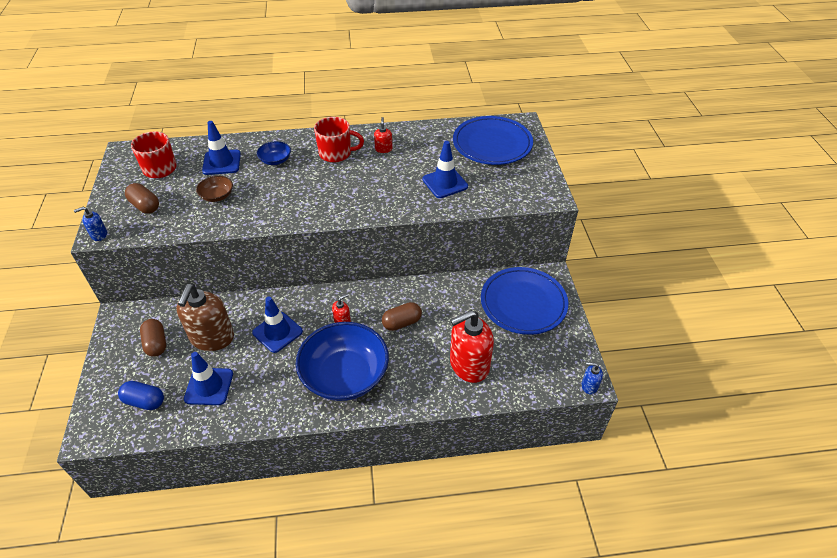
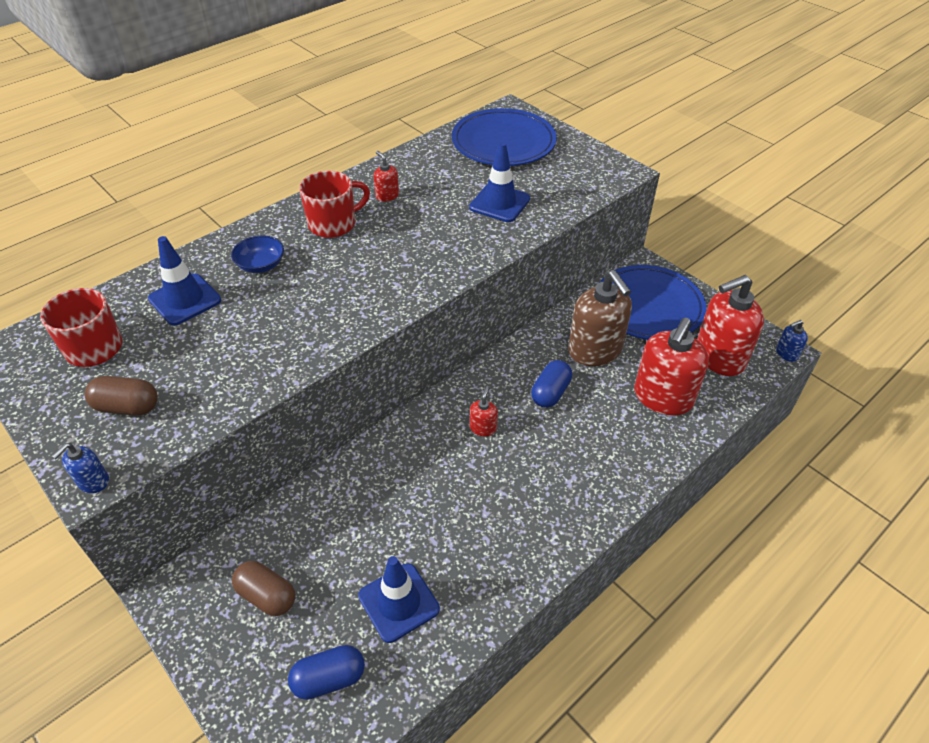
camera: 35 degrees left, 0 degrees up
brown soap dispenser [177,284,234,351] -> brown soap dispenser moved to [568,270,632,366]
brown bowl [196,176,233,202] -> none
blue traffic cone [252,297,303,353] -> none
blue bowl [296,322,389,401] -> none
brown capsule [382,302,422,331] -> blue capsule [531,360,572,408]
none -> red soap dispenser [697,275,764,376]

